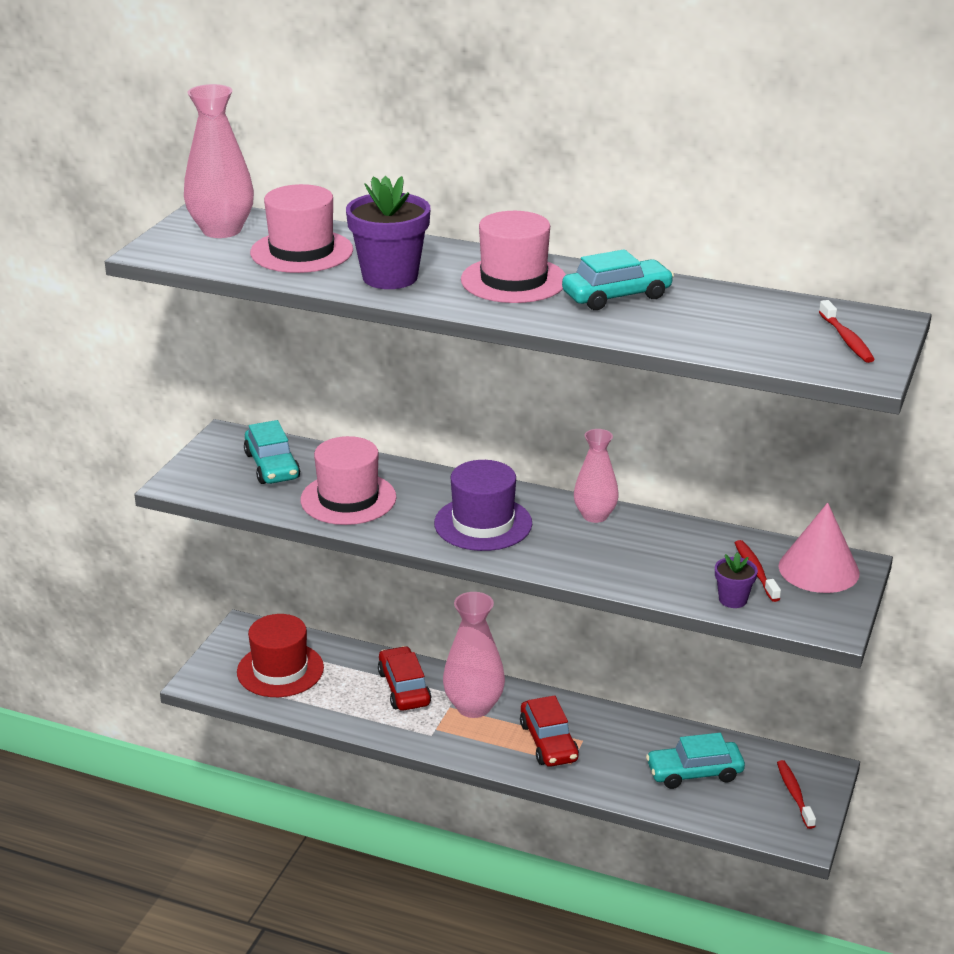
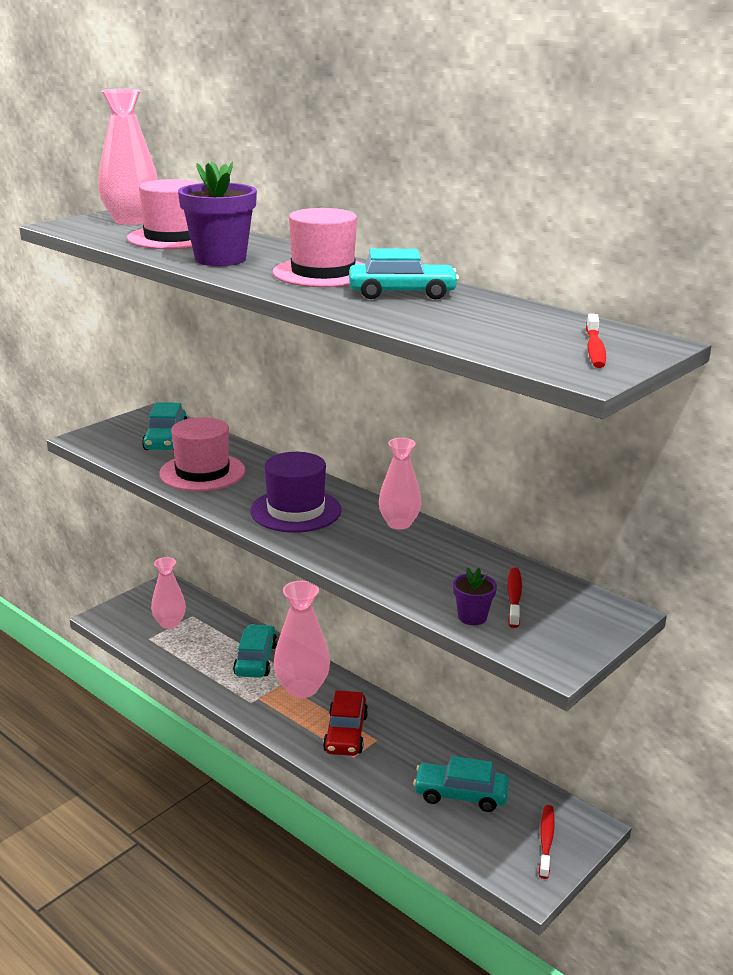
camera: 20 degrees right, 5 degrees down
red hat [237,614,324,697] -> pink vase [151,557,186,629]
red car [378,646,431,711] -> turquoise car [233,624,277,678]
pink cone [779,503,860,593] -> none

